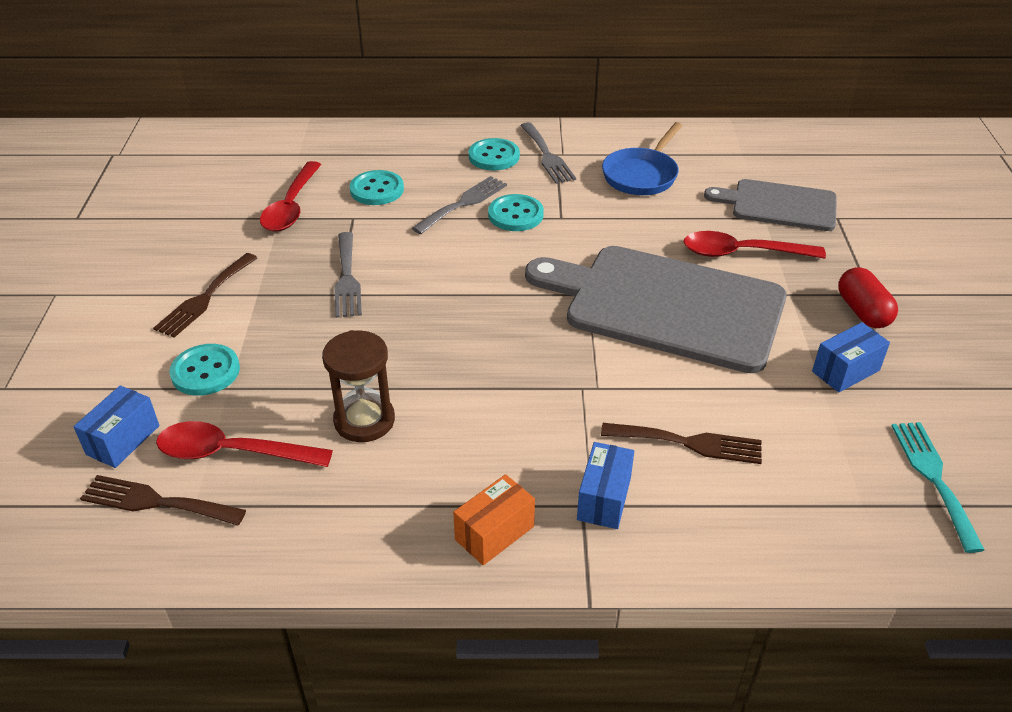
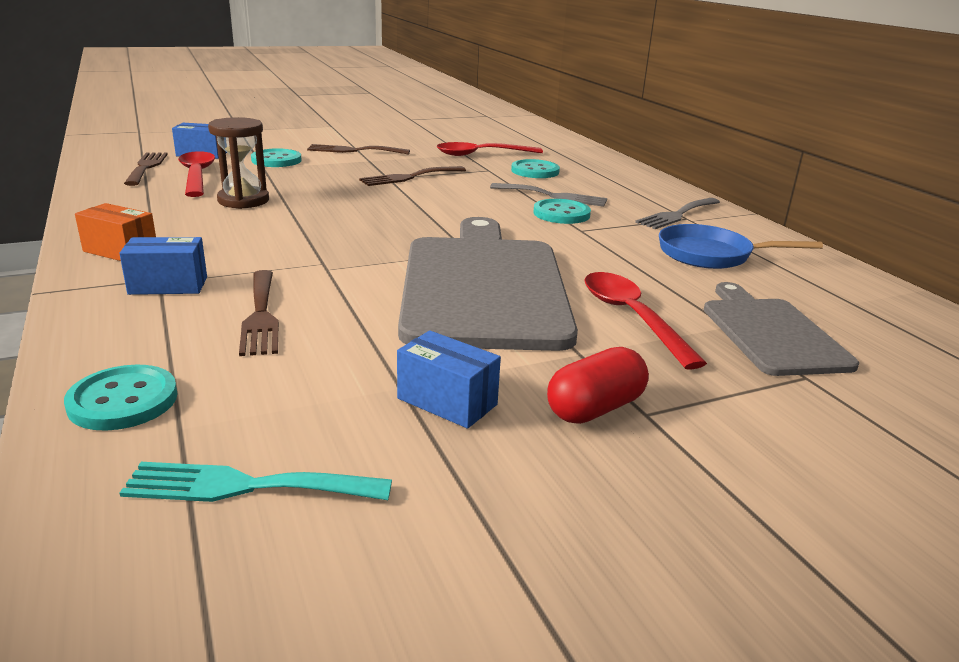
camera: 65 degrees right, 15 degrees down
grey fork [335,232,362,318] -> brown fork [359,166,466,186]
turquoise button [469,138,520,170] -> turquoise button moved to [64,364,177,431]
turquoise fork [892,422,985,553] -> turquoise fork turned 150 degrees counterclockwise [120,462,392,502]

